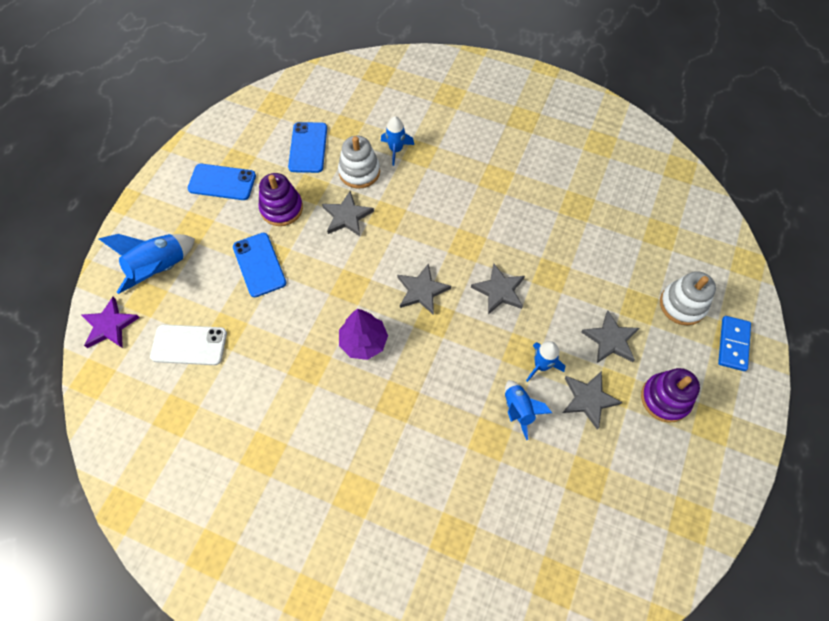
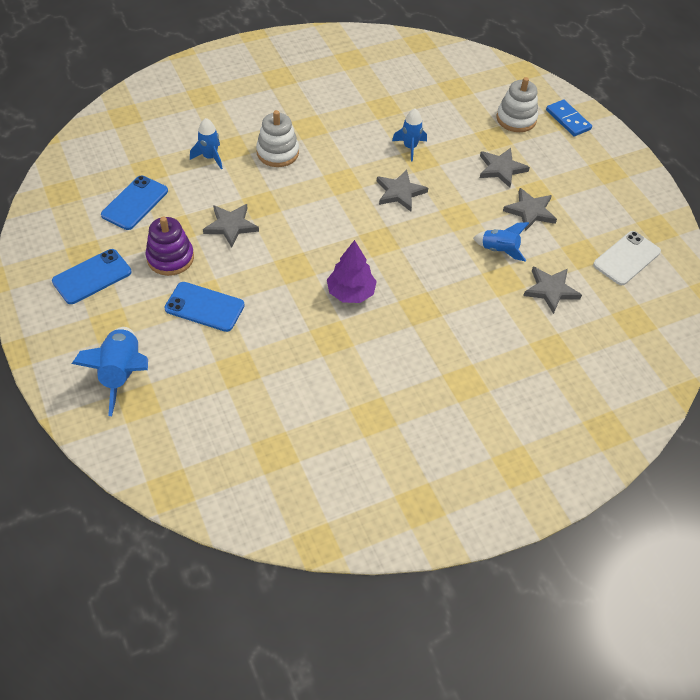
camera: 50 degrees left, 10 degrees down
purple star [81,297,140,348] -> none
white phone [150,324,227,365] -> white phone moved to [593,231,661,285]
blue phone [288,122,327,173] -> blue phone turned 75 degrees clockwise [101,176,168,230]
white stacking toy [338,136,380,189] -> white stacking toy moved to [256,110,299,167]
grey star [397,263,451,315] -> grey star moved to [523,267,582,314]
blue rocket [526,341,565,382] -> blue rocket moved to [392,109,427,162]
purple stacking toy [641,368,700,423] -> none

